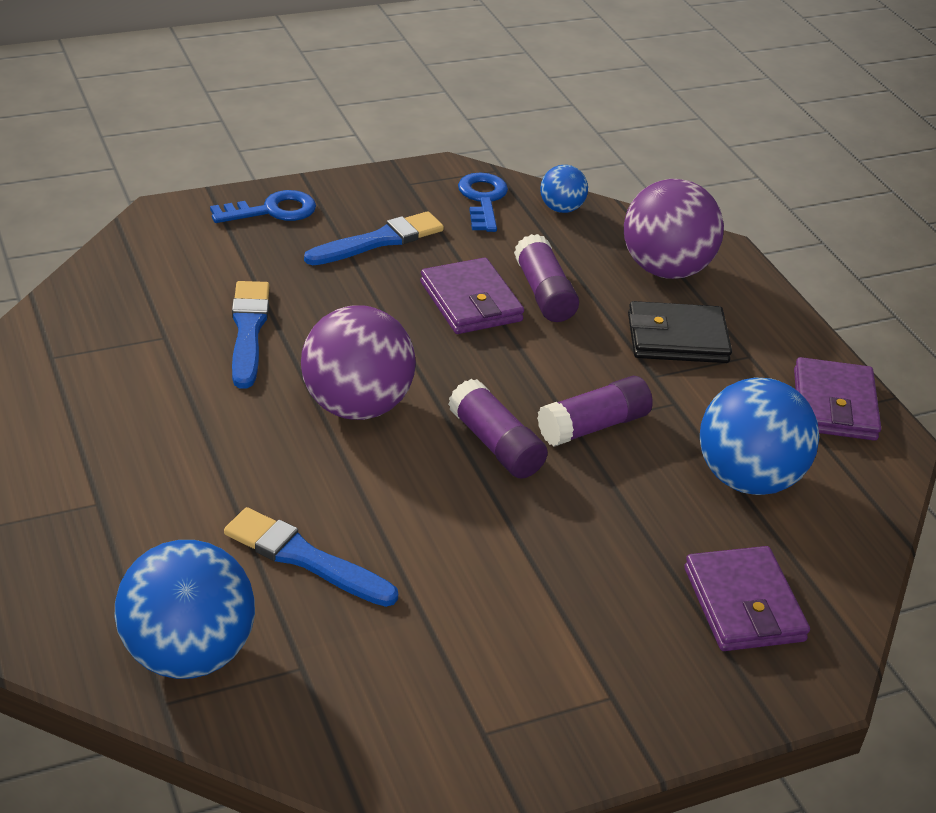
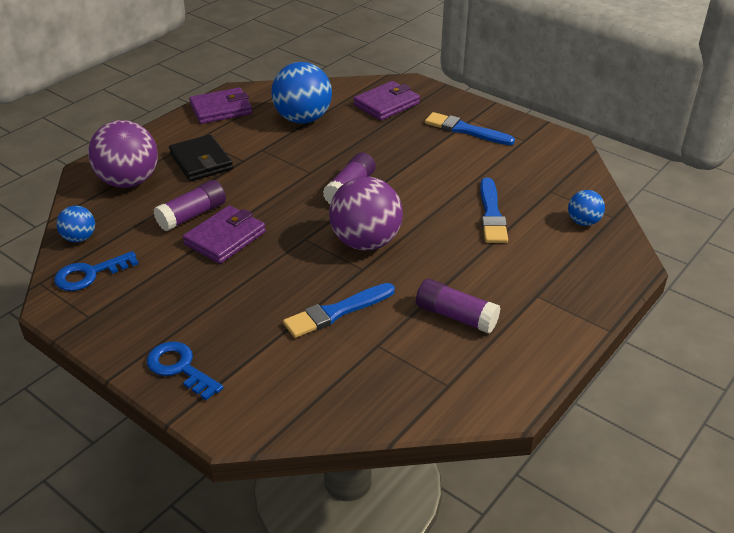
camera: 115 degrees left, 0 degrees up
blue ball [115,540,255,679] -> blue ball [568,190,605,226], size x0.51
blue brush [304,211,444,265] -> blue brush moved to [425,112,515,145]
purple glue stick [537,376,653,447] -> purple glue stick moved to [416,279,501,333]

